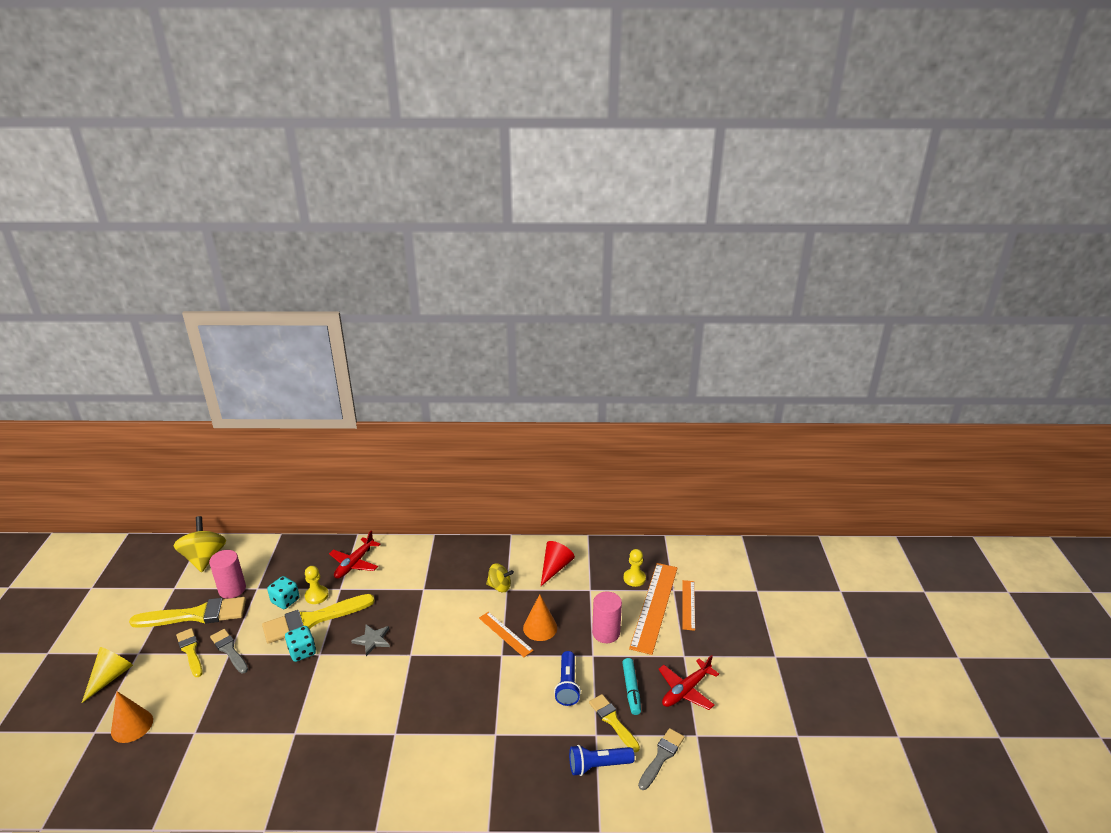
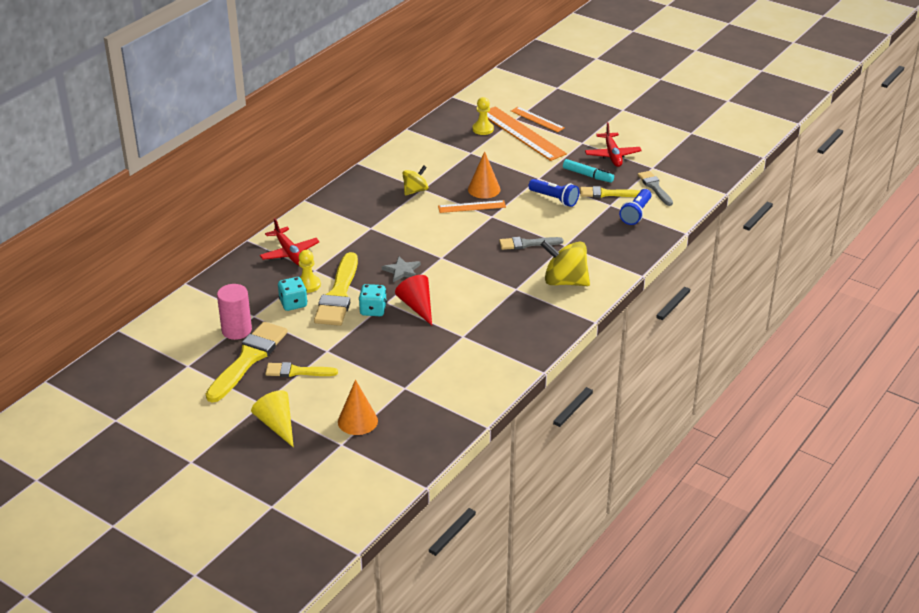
camera: 55 degrees left, 5 degrees up
yellow spinning top [174,516,226,572] -> yellow spinning top moved to [541,240,590,286]
grey brush [210,629,248,673] -> grey brush moved to [499,237,563,250]
red cone [541,541,575,586] -> red cone moved to [395,275,432,325]
pink cylinder [592,591,622,643] -> none

